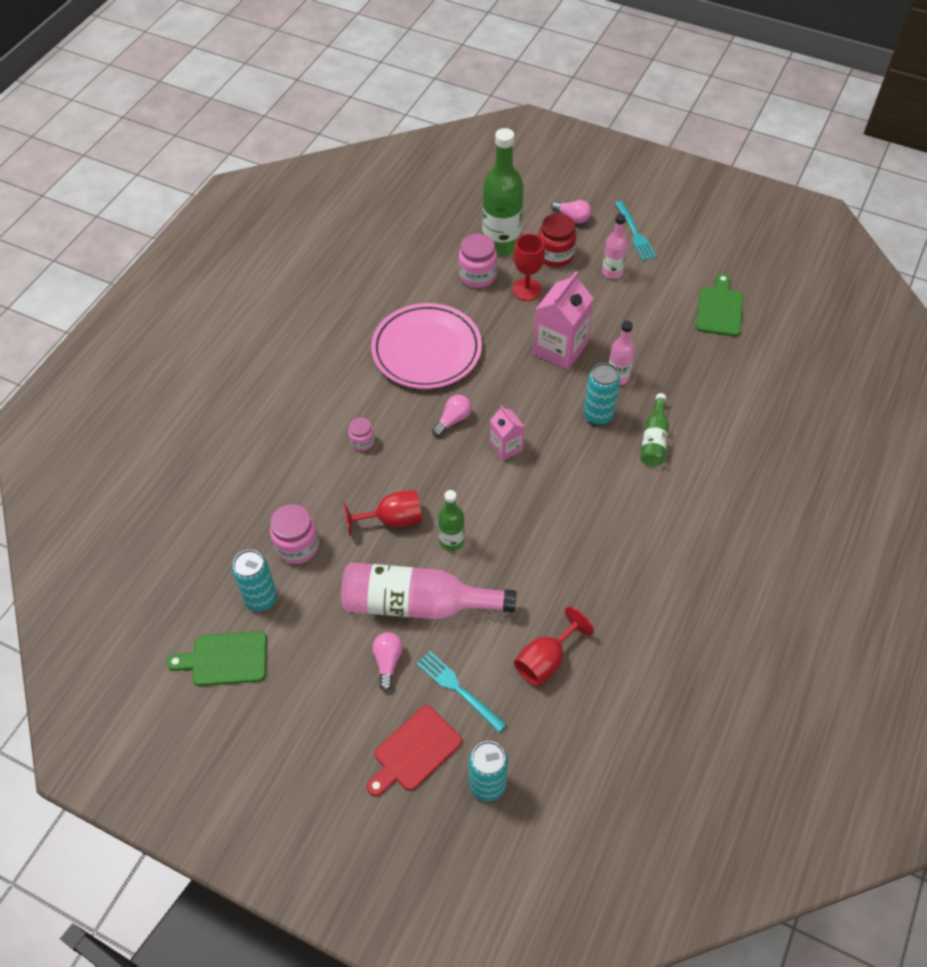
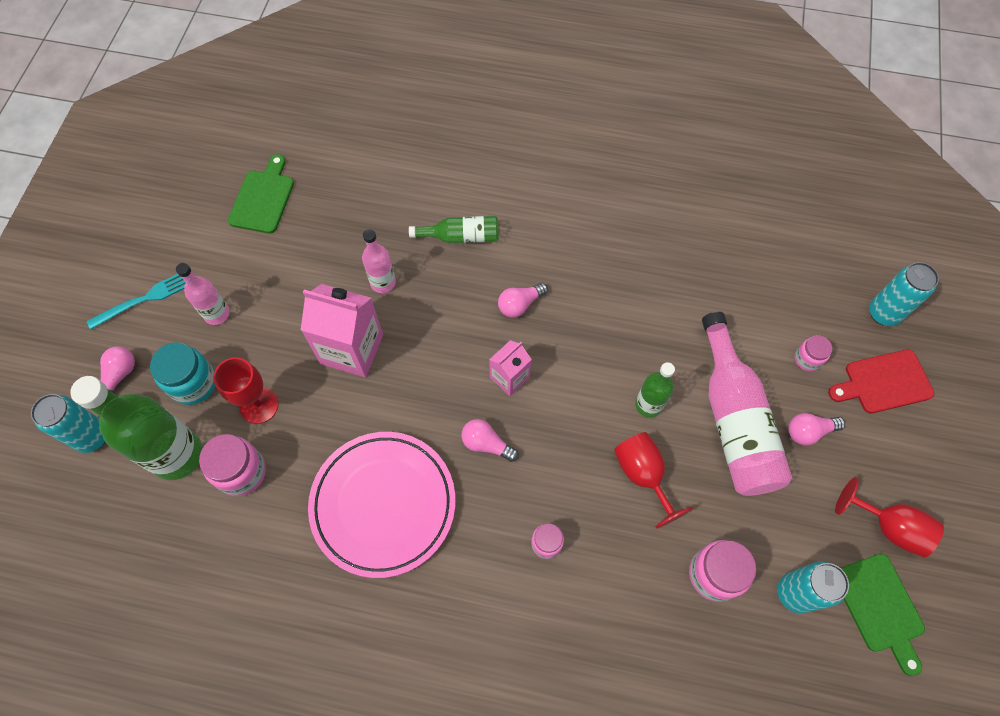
camera: 105 degrees left, 10 degrees up
red cutting board [367,705,462,796] -> red cutting board turned 135 degrees clockwise [828,349,934,413]
turquoise fork [416,651,507,733] -> pink jar [794,335,832,371]
red goblet [514,607,594,686] -> red goblet moved to [835,478,944,557]
red jar [538,214,576,267] -> turquoise jar [150,342,215,405]
turquoise can [584,363,620,425] -> turquoise can moved to [31,394,105,453]
green cutting board [696,274,743,336] -> green cutting board turned 105 degrees clockwise [228,154,294,233]
none -> pink light bulb [498,283,548,318]

